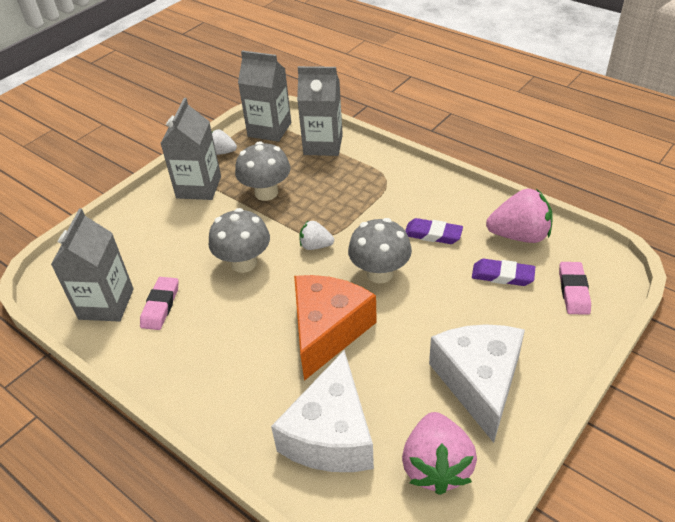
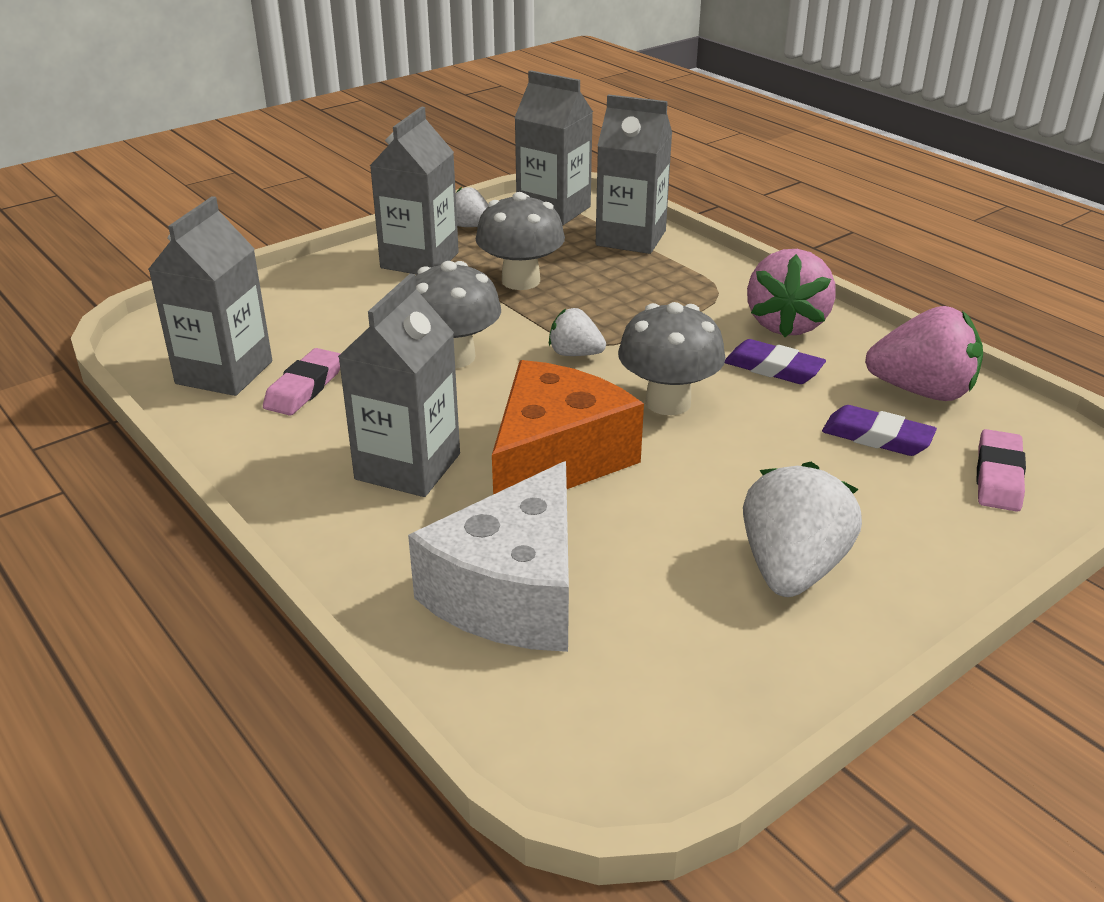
camera: 10 degrees right, 10 degrees down
pink strawberry [402,412,477,495] -> pink strawberry moved to [747,249,836,337]
white cheese [429,324,525,443] -> white strawberry [743,462,862,597]
none -> grey carton [338,273,460,497]

